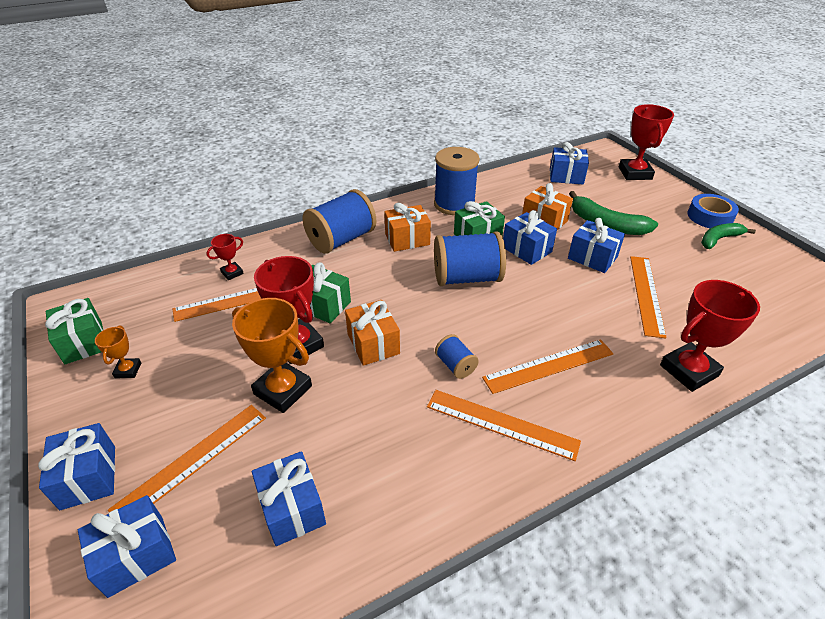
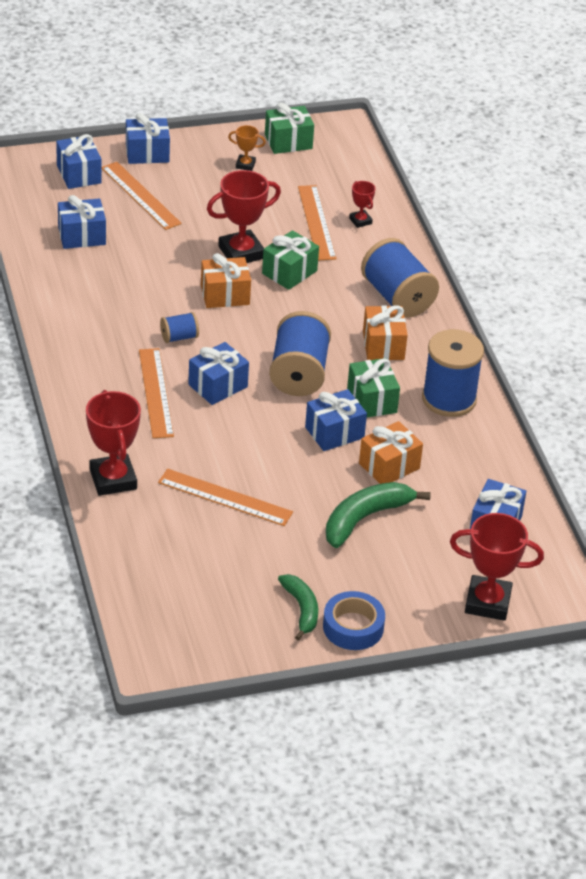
camera: 100 degrees right, 0 degrees up
orange trophy [232,298,312,413] -> none
orange ruler [427,390,581,461] -> none
blue gift [568,218,625,273] -> blue gift moved to [188,342,249,405]

